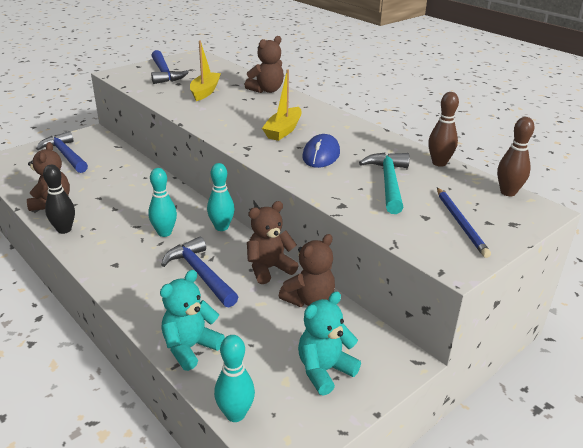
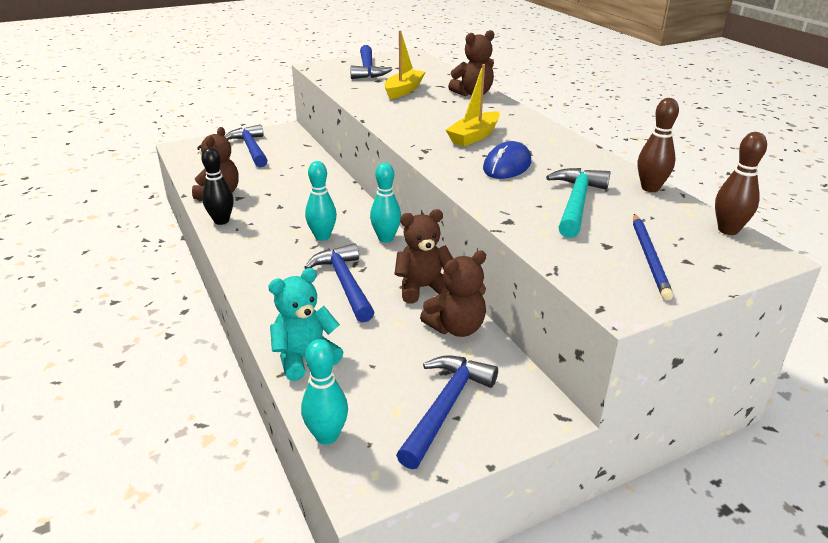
camera: 15 degrees right, 0 degrees up
turquoise teddy bear [298,291,361,396] -> blue hammer [396,356,498,469]

